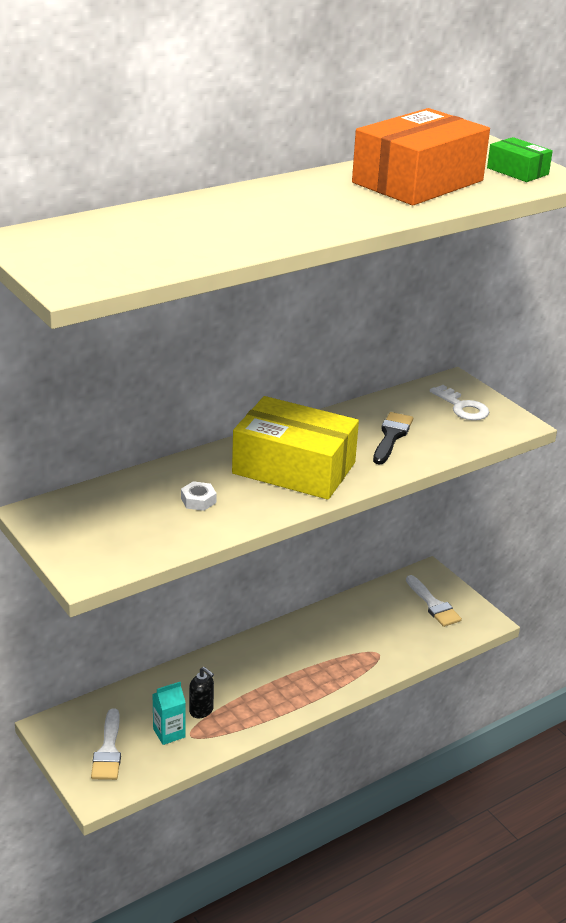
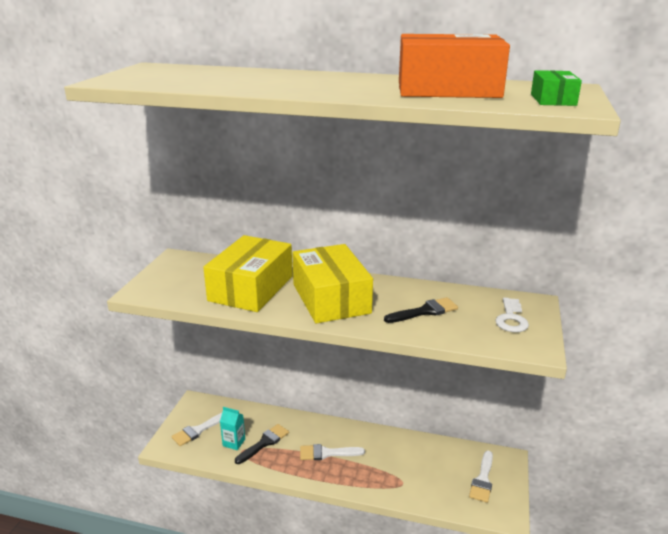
camera: 50 degrees right, 5 degrees down
white nut [181,481,217,511] -> yellow box [203,235,293,312]
black soap dispenser [189,667,214,718] -> black brush [235,424,289,464]
none -> white brush [300,444,365,460]

